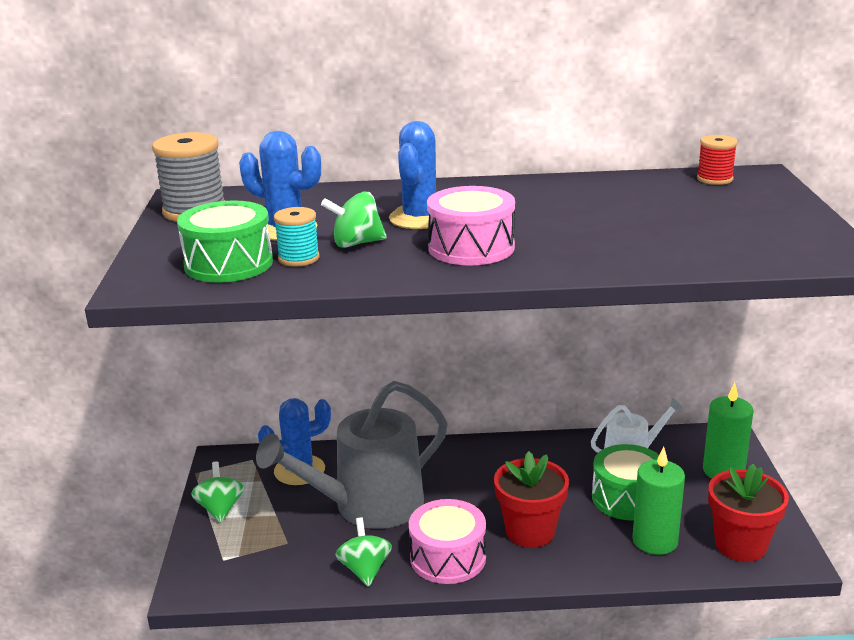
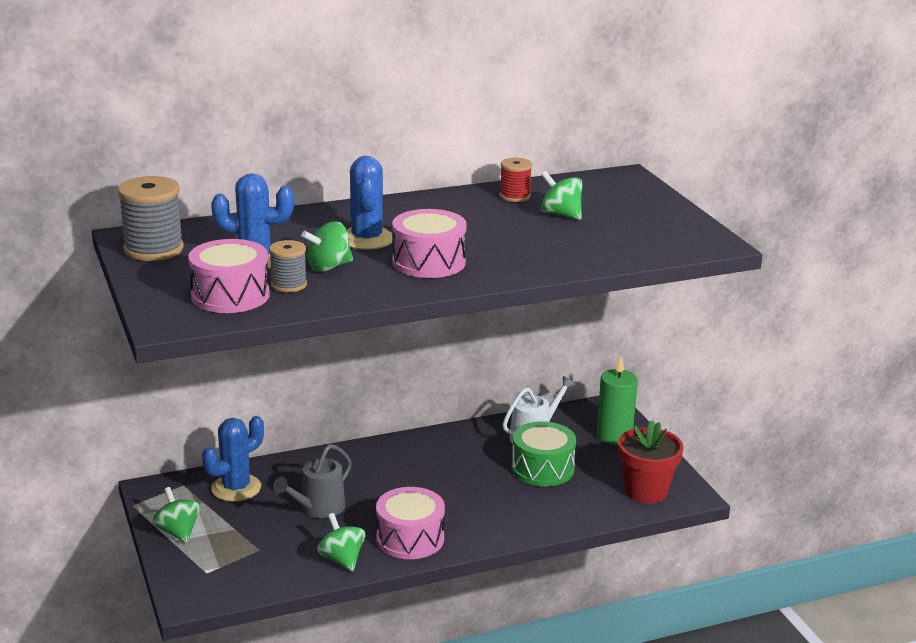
camera: 20 degrees left, 0 degrees up
green drum [177,200,273,283] -> pink drum [188,239,270,313]
grey watering can [256,381,447,529] -> grey watering can [273,444,352,518], size x0.54
turquoise spool [274,207,319,267] -> grey spool [269,240,307,293]
red flower pot [494,451,569,548] -> none
green candle [632,447,685,555] -> none
red spool [697,135,738,185] -> red spool moved to [500,158,532,202]
none -> green spinning top [541,171,582,220]

